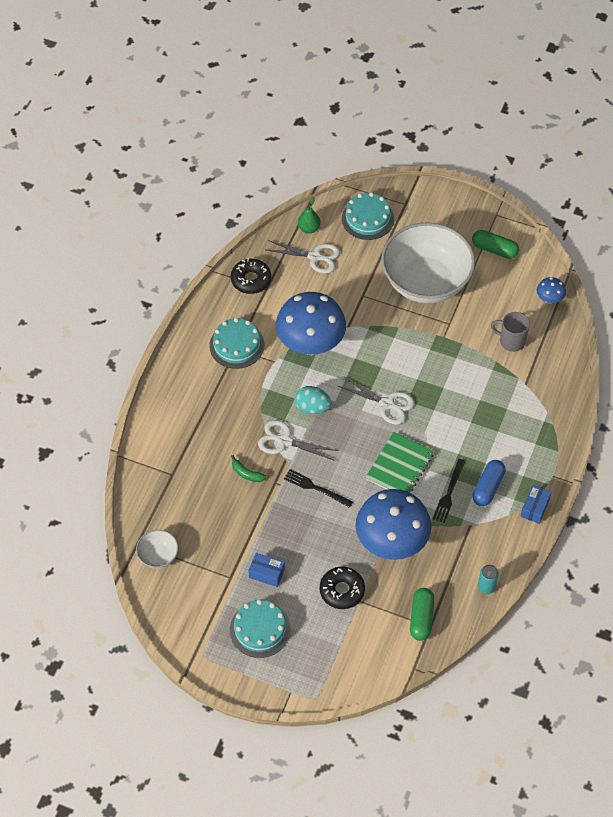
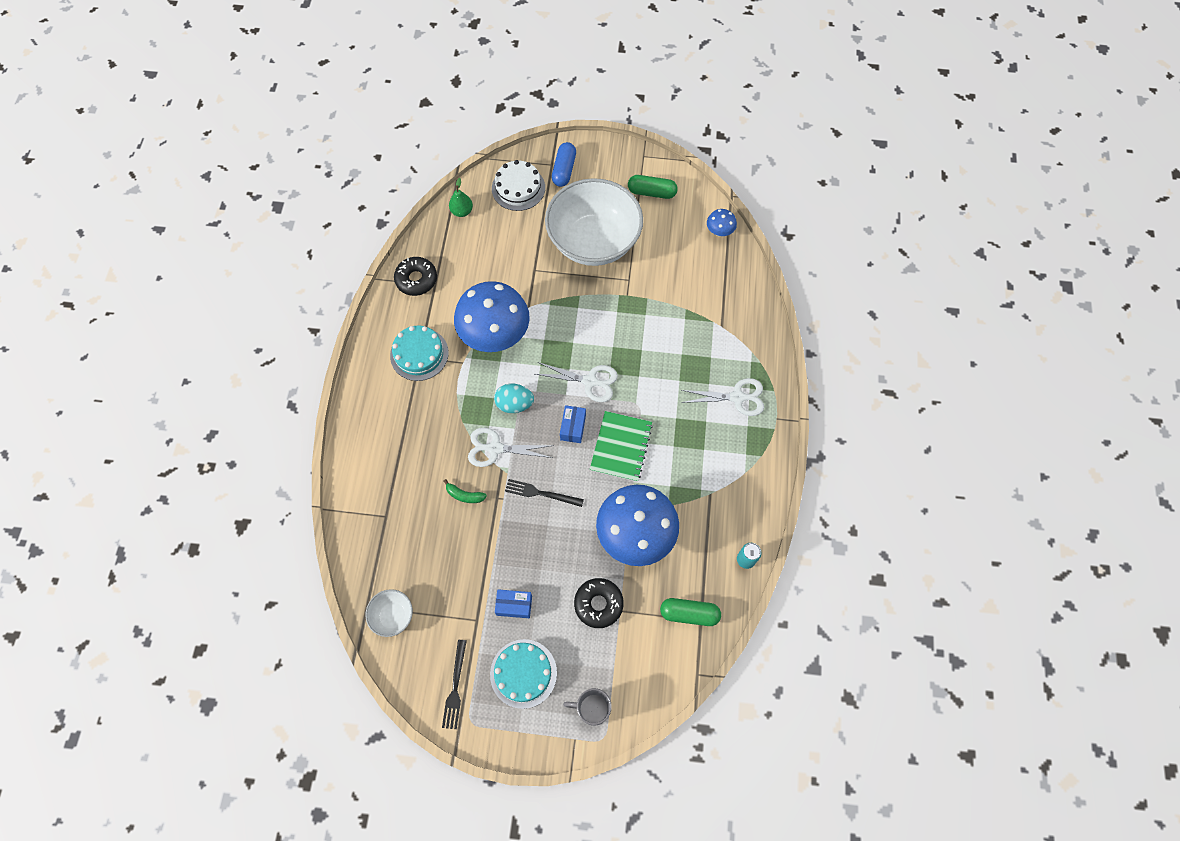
camera: 15 degrees left, 10 degrees up
white scissors [267,240,340,274] -> white scissors moved to [681,378,764,416]
turquoise cake [342,192,394,240] -> white cake [492,160,545,211]
green capsule [410,588,434,641] -> green capsule turned 75 degrees counterclockwise [660,598,721,626]
black fork [433,459,465,523] -> black fork moved to [442,640,467,729]
blue capsule [472,460,506,506] -> blue capsule moved to [552,142,576,187]
grey mug [491,312,530,352] -> grey mug moved to [563,688,612,726]
blue box [520,485,552,524] -> blue box moved to [560,405,586,443]

